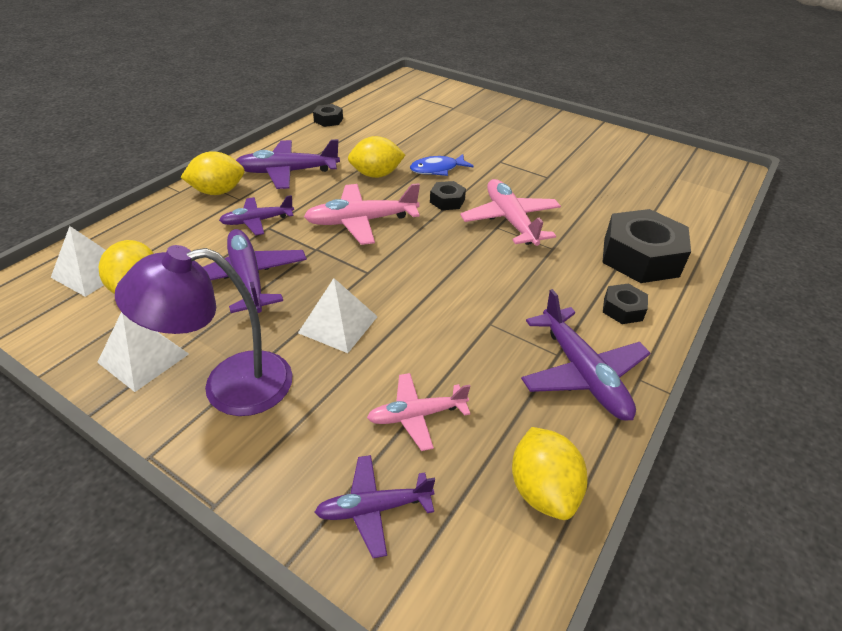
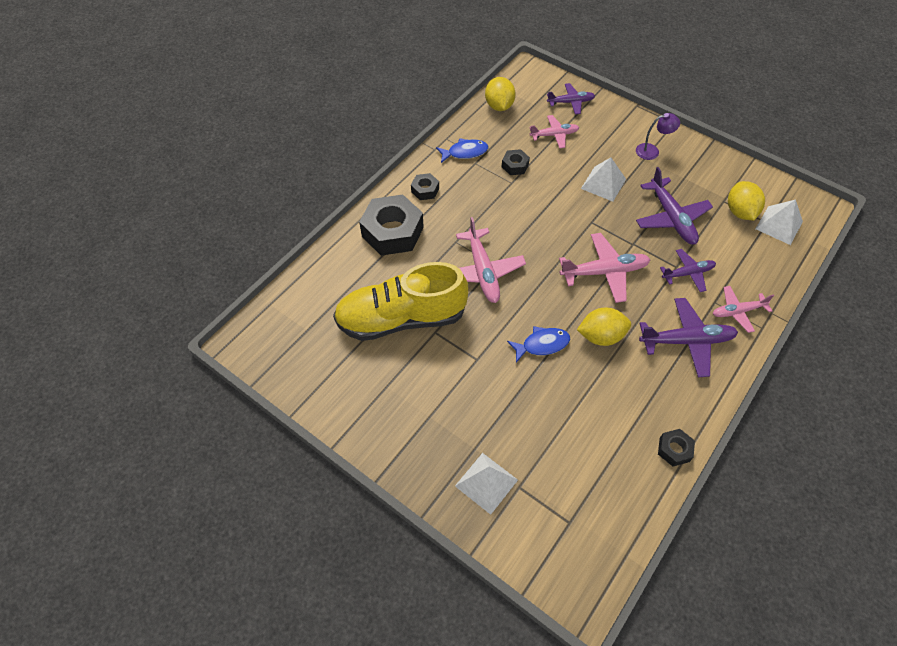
camera: 175 degrees left, 15 degrees up
white pyramid [97,312,189,392] -> white pyramid moved to [455,453,518,515]
purple lamp [115,245,293,416] -> purple lamp [636,113,680,160], size x0.53
yellow lemon [180,151,245,195] -> pink plane [713,286,774,333]
black nut [430,181,466,210] -> black nut moved to [502,149,530,175]
purple plane [521,289,650,421] -> blue fish [436,138,488,163]
none -> yellow shoe [333,262,468,341]

